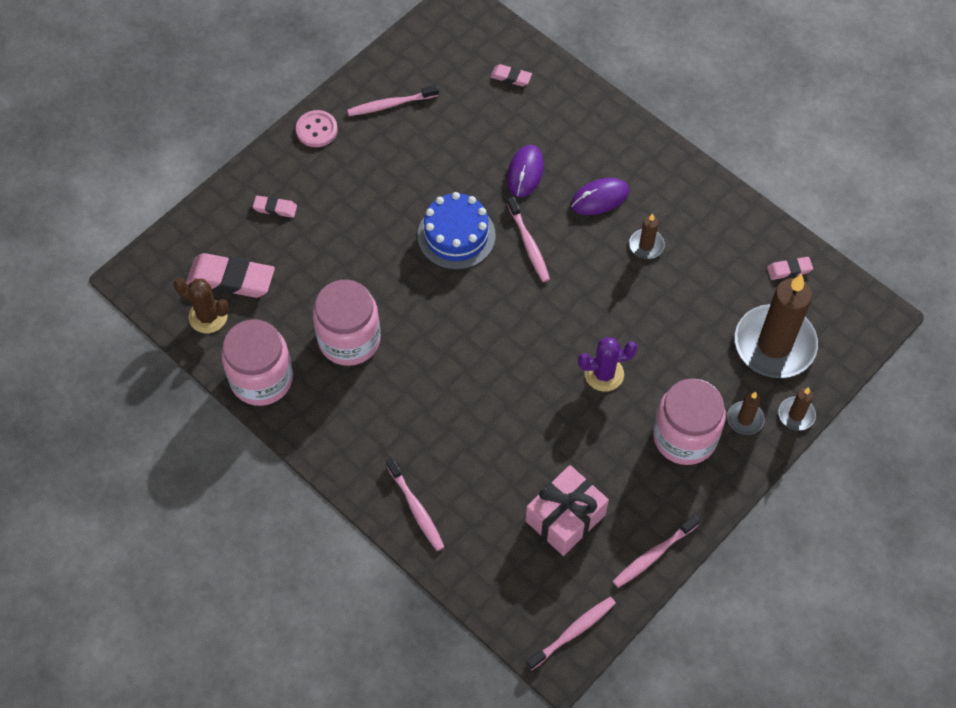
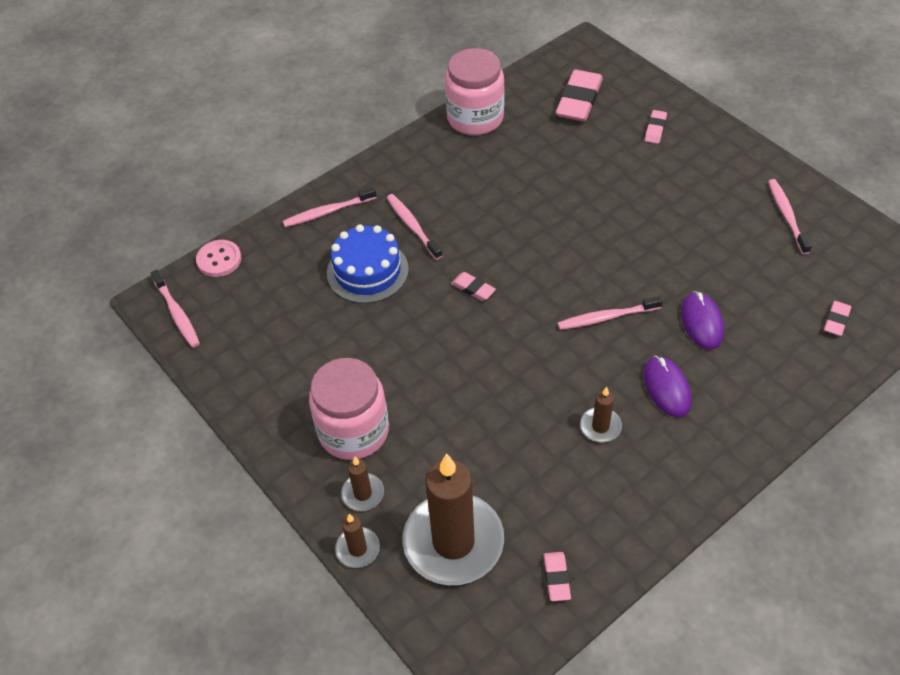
camera: 100 degrees right, 10 degrees down
brown cactus [174,278,229,333] -> none
pink button [296,110,338,147] -> pink button moved to [196,240,241,277]
pink jar [313,280,381,366] -> none
blue cake [418,192,496,270] -> blue cake moved to [327,224,409,303]
purple mouse [507,145,544,197] -> purple mouse turned 60 degrees clockwise [681,291,724,350]
pink gift [526,465,609,556] -> none
purple cactus [578,337,638,392] -> none
pink toothbrush [613,515,700,588] -> pink toothbrush moved to [387,194,443,260]
none -> pink eraser [451,272,496,301]

